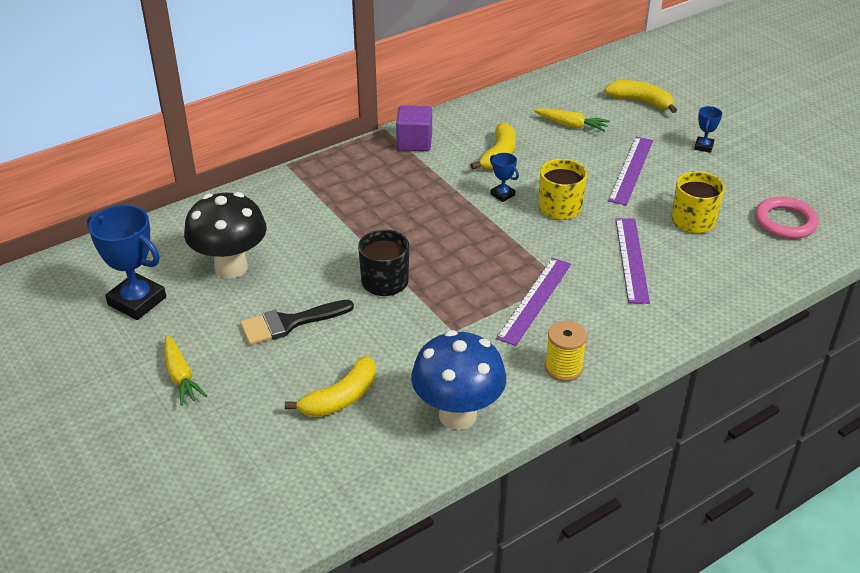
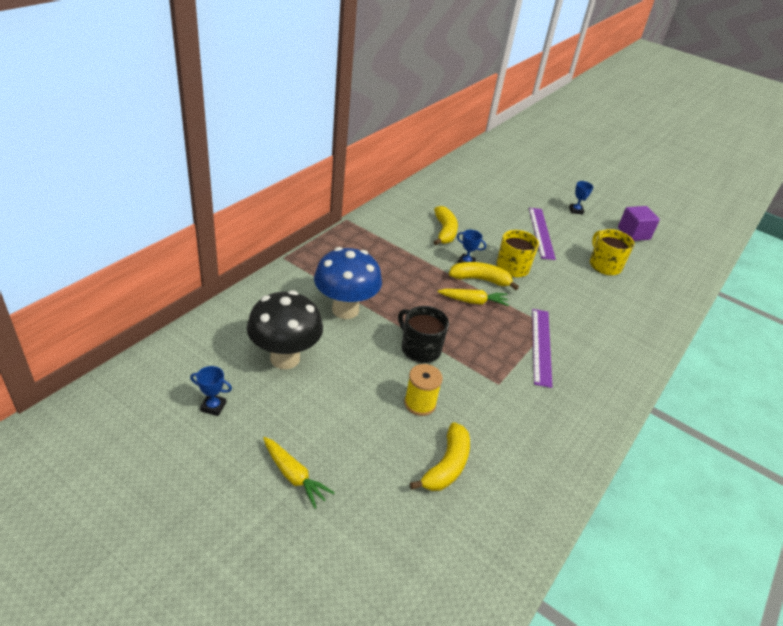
camera: 25 degrees left, 0 degrees up
blue trophy [87,205,166,320] -> blue trophy [190,366,232,416], size x0.48
black brush [240,300,354,345] -> none
purple cube [396,105,432,151] -> purple cube moved to [618,206,660,241]
blue mushroom [411,330,506,430] -> blue mushroom moved to [314,247,382,319]
yellow carrot [533,108,610,132] -> yellow carrot moved to [438,289,509,306]
yellow spool [545,321,587,382] -> yellow spool moved to [404,364,443,416]
yellow banana [605,80,677,113] -> yellow banana moved to [449,262,519,290]
purple ruler [616,218,650,304] -> none
pink ring [755,197,819,239] -> none

